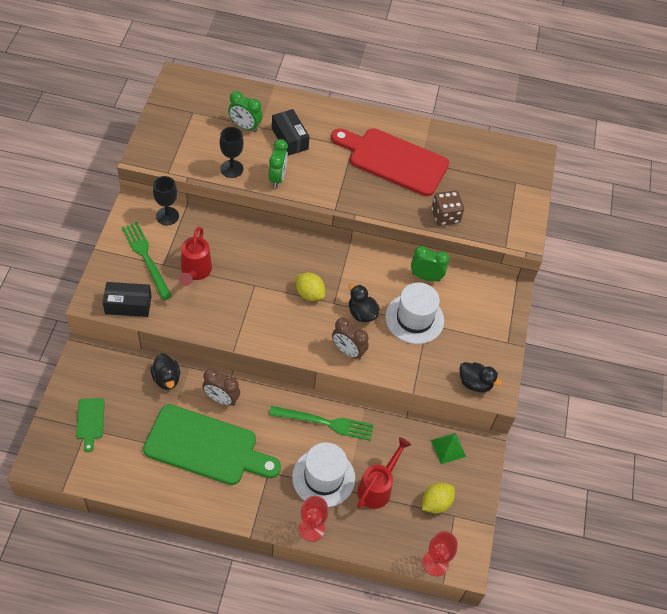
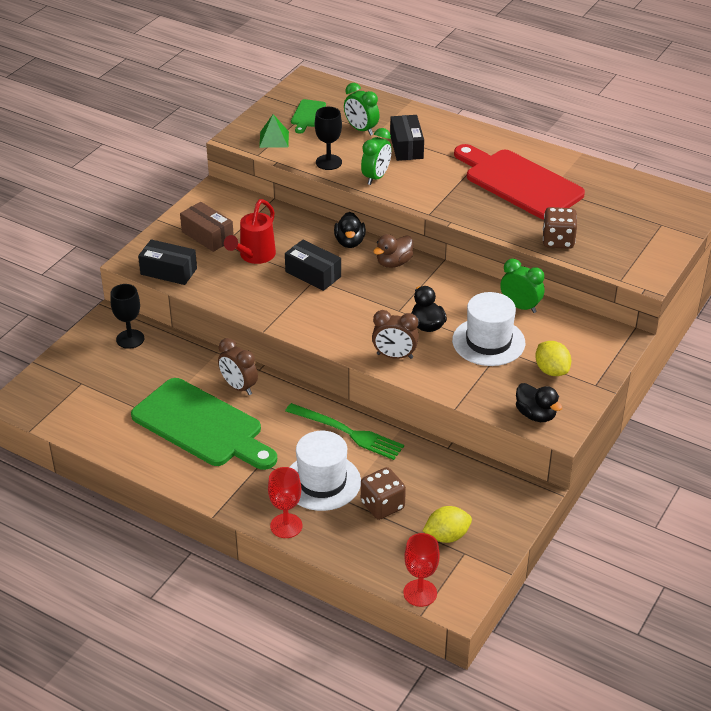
camera: 25 degrees right, 15 degrees down
green cutting board [76,398,105,452] -> green cutting board moved to [291,99,326,134]
green fork [122,222,172,300] -> brown box [180,202,234,252]
black duck [151,353,180,390] -> black duck moved to [334,212,366,248]
black goblet [153,176,179,225] -> black goblet moved to [110,284,144,349]
yellow lemon [296,273,325,301] -> yellow lemon moved to [535,341,571,376]
brown clock [332,318,369,360] -> brown clock turned 45 degrees counterclockwise [372,310,419,359]
red watering can [357,437,411,509] -> brown dice [361,467,406,520]
green pyramid [431,433,466,464] -> green pyramid moved to [259,114,289,148]
none -> black box [285,240,341,291]
none -> brown duck [373,234,413,268]

